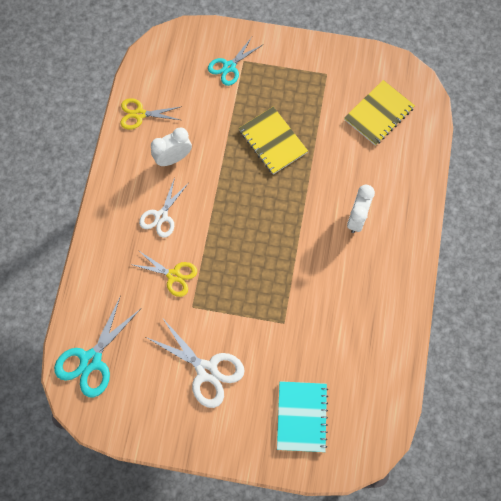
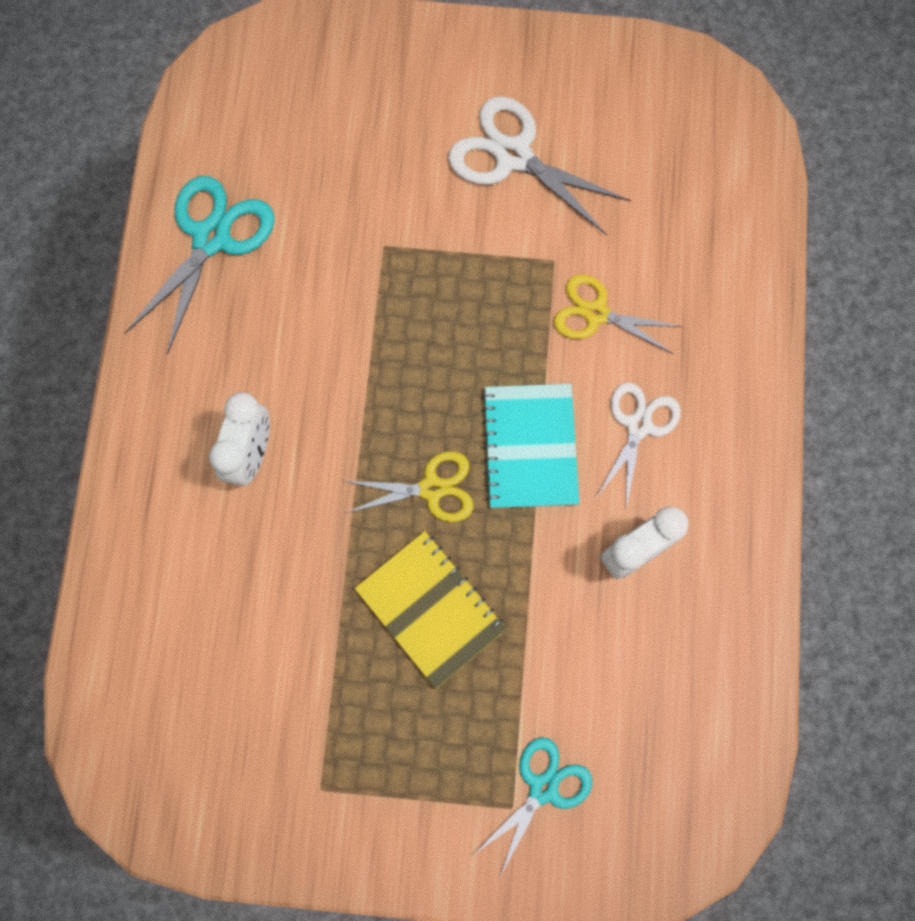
camera: 175 degrees right, 5 degrees up
turquoise scissors [54,297,140,398] -> turquoise scissors moved to [125,176,275,354]
yellow scissors [120,98,180,129] -> yellow scissors moved to [344,451,474,522]
turquoise notebook [277,381,328,452] -> turquoise notebook moved to [482,384,579,508]
yellow notebook [344,80,415,146] -> none

